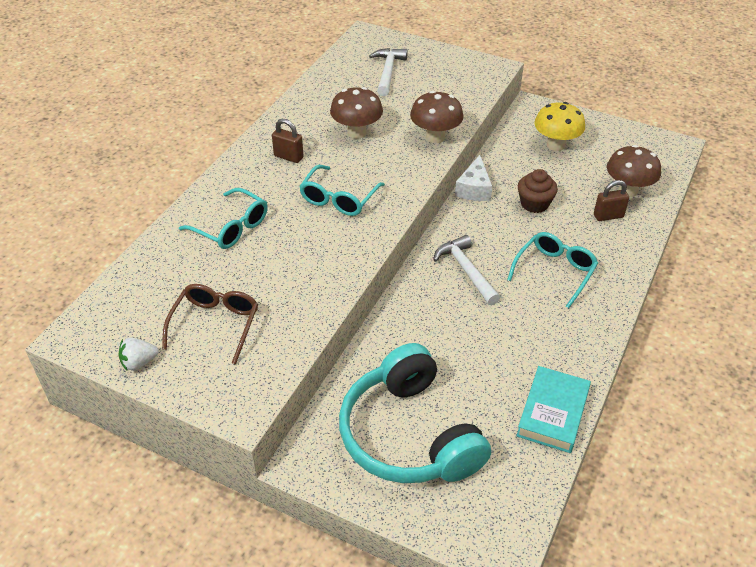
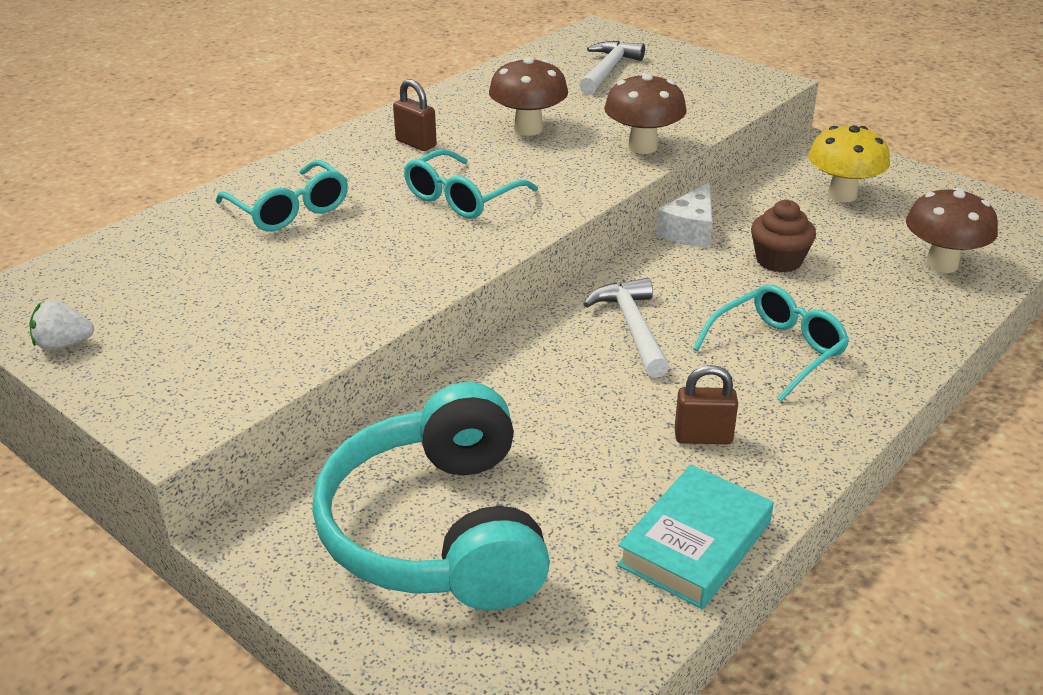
camera: 15 degrees right, 10 degrees down
brown glasses [162,284,258,364] -> none
brown padlock [594,180,629,221] -> brown padlock moved to [675,365,738,444]

